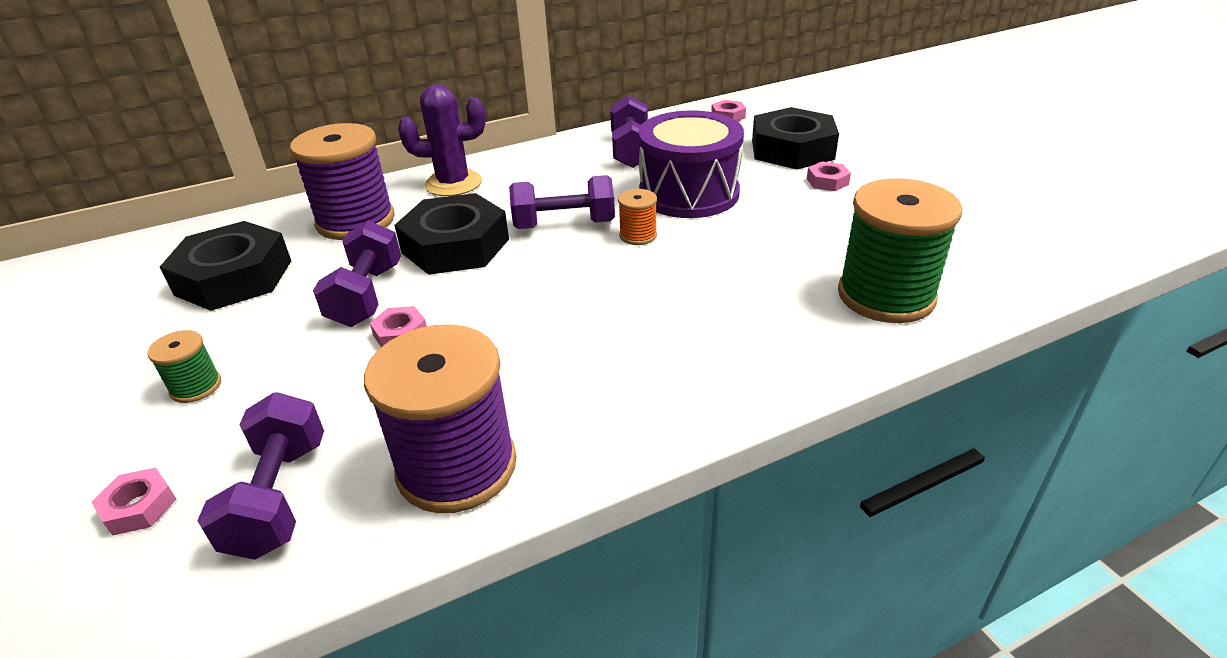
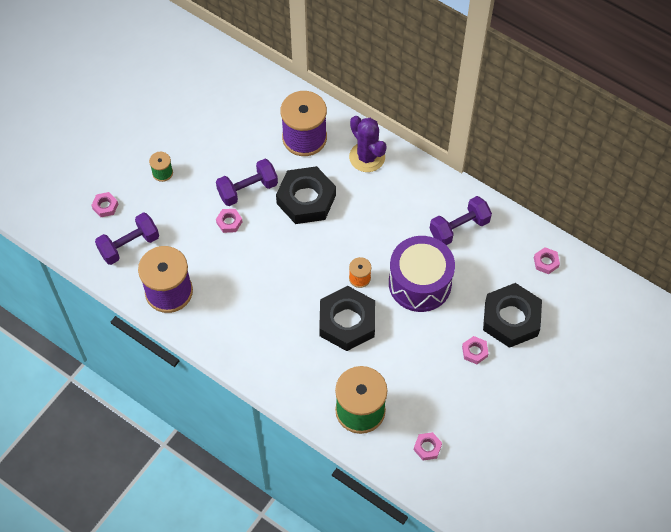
camera: 60 degrees right, 25 degrees up
black nut [160,221,291,311] -> black nut moved to [319,286,375,351]
purple dumbbell [509,175,615,229] -> none
none -> pink nut [414,432,442,461]

